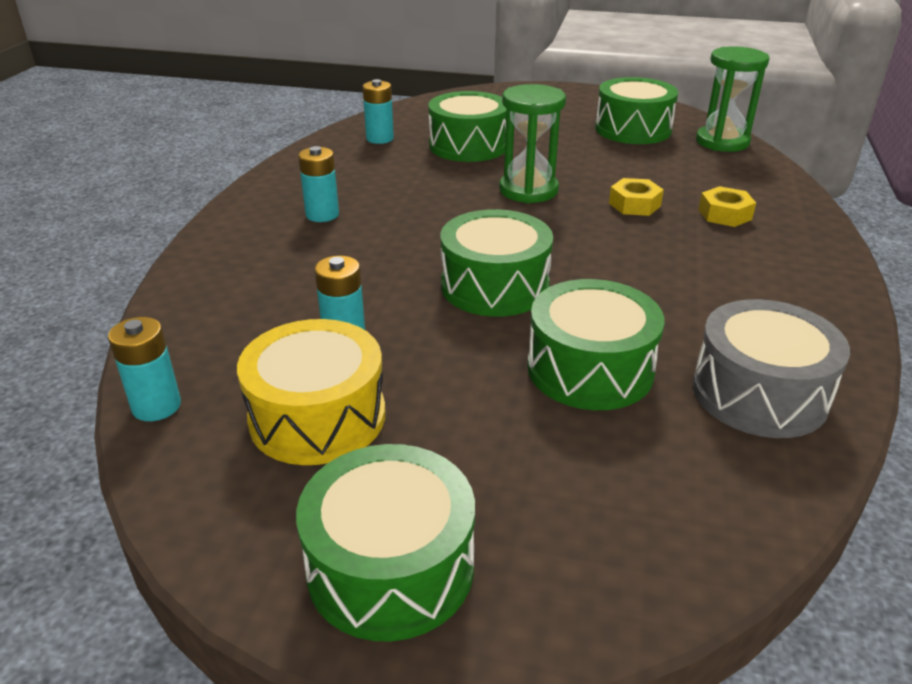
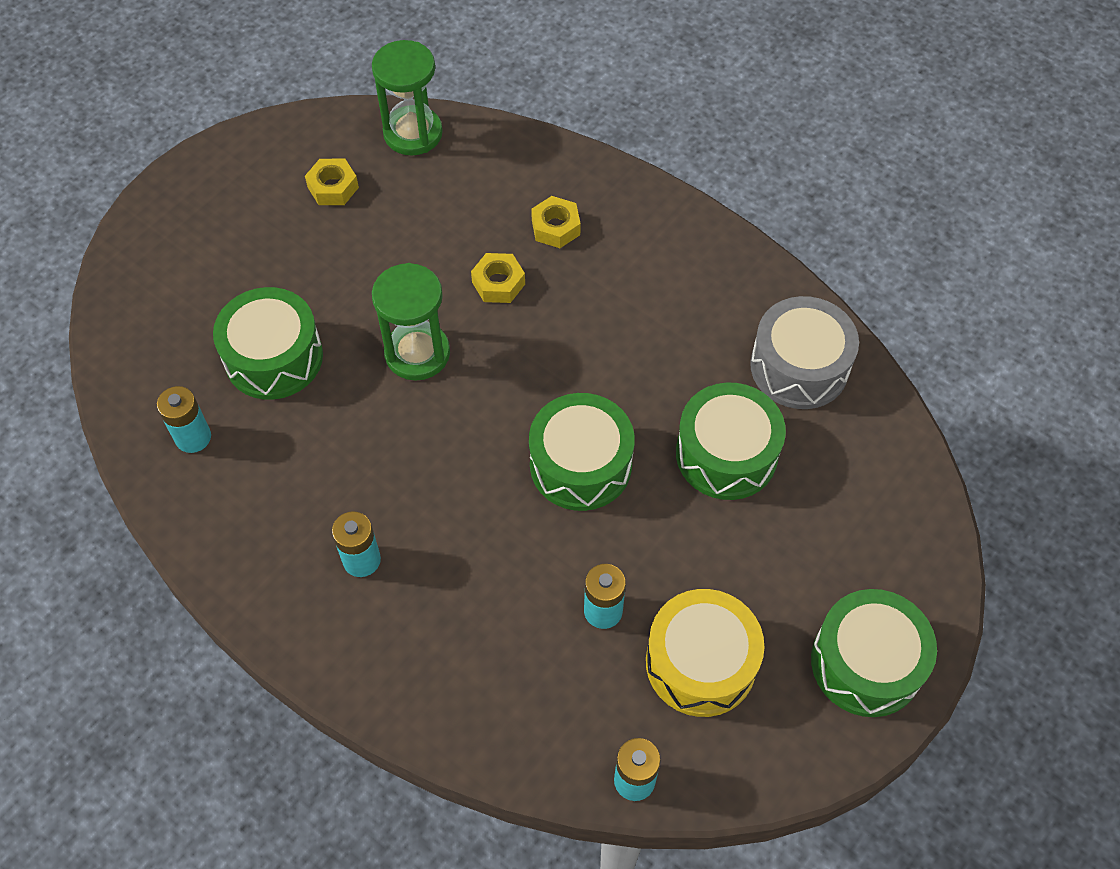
camera: 65 degrees left, 25 degrees up
green drum [595,77,678,144] -> yellow nut [305,159,359,205]

